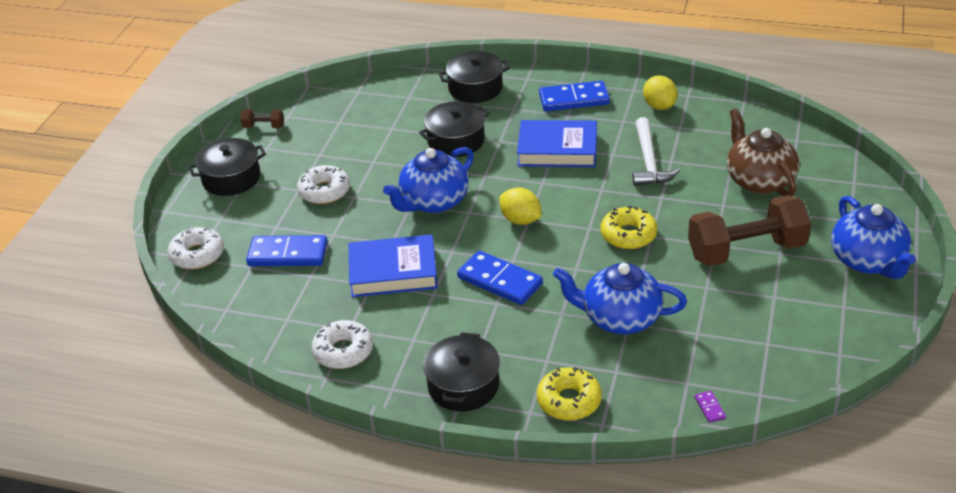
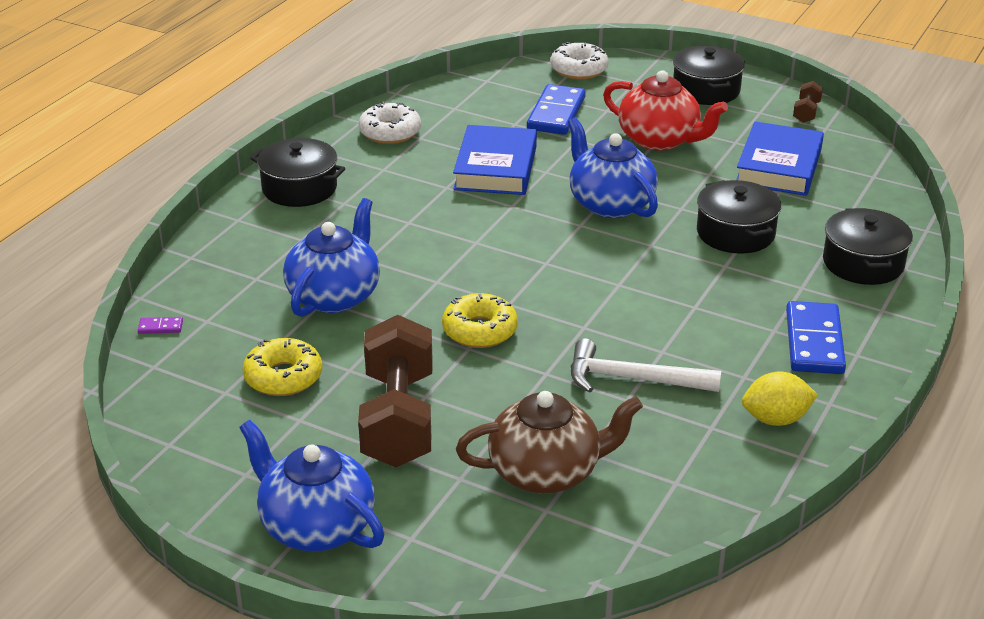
camera: 100 degrees right, 5 degrees down
white donut [297,165,350,204] -> red teapot [603,70,728,151]
blue domino [457,251,543,305] -> none
yellow lemon [499,188,542,225] -> none
blue book [517,120,597,167] -> blue book moved to [736,121,824,196]
yellow donut [537,367,602,421] -> yellow donut moved to [242,338,322,396]
blue teapot [831,196,916,279] -> blue teapot turned 45 degrees clockwise [239,420,384,551]

